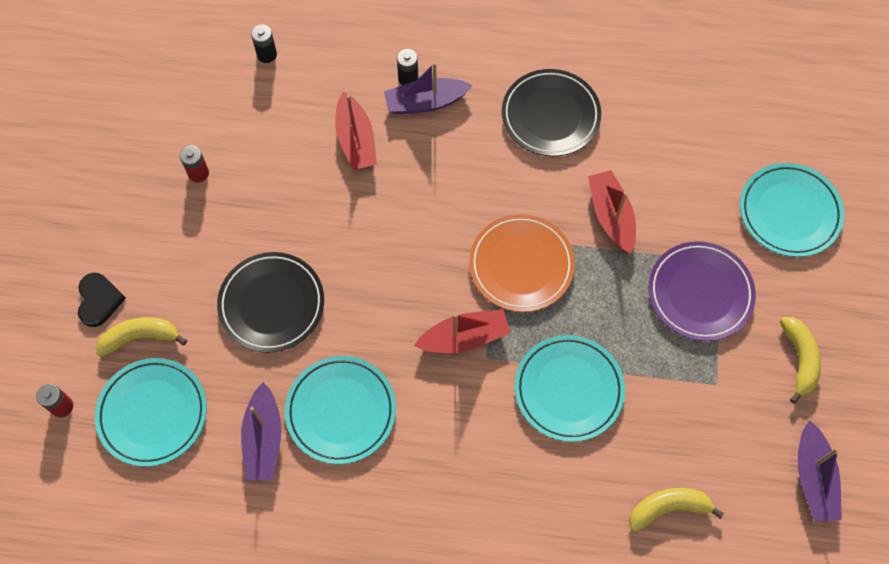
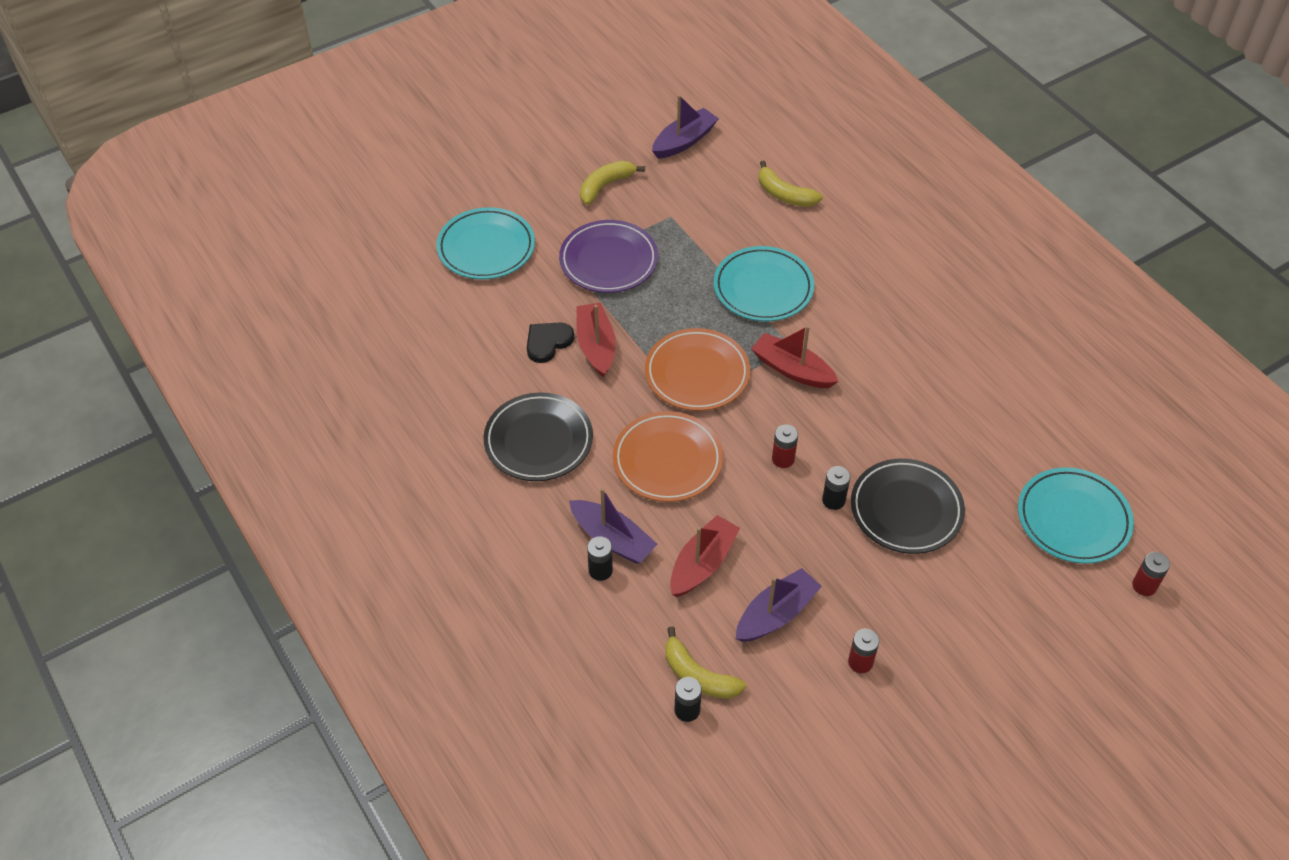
camera: 130 degrees left, 15 degrees down
black heart [78,273,126,327] -> black heart moved to [527,323,574,363]
yellow banana [96,317,187,357] -> yellow banana moved to [665,626,746,699]
purple boat [241,382,282,480] -> purple boat moved to [736,568,822,642]
turquoise plate [285,356,396,464] -> none
red boat [588,170,636,254] -> red boat turned 135 degrees clockwise [577,303,616,378]
none -> orange plate [613,411,723,502]
none -> red battery [772,425,798,468]
none -> black battery [822,466,850,510]

